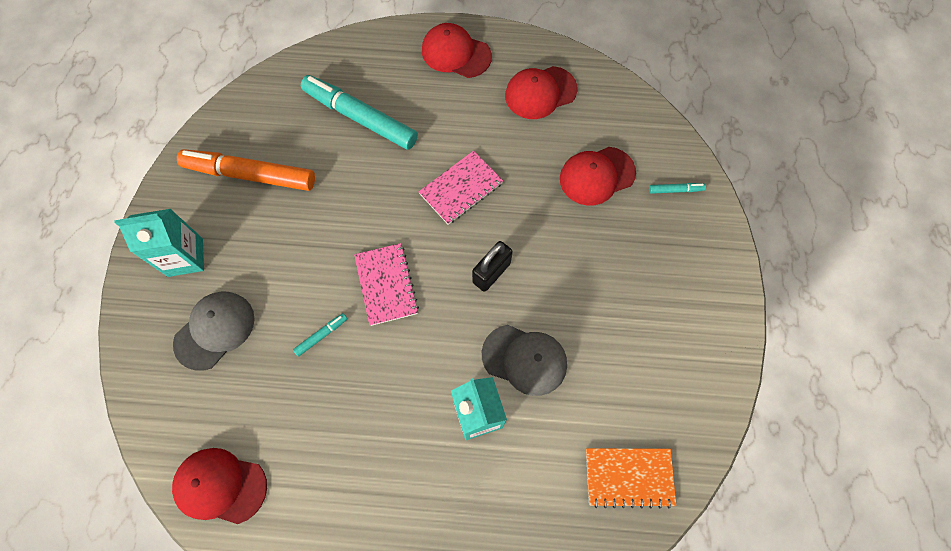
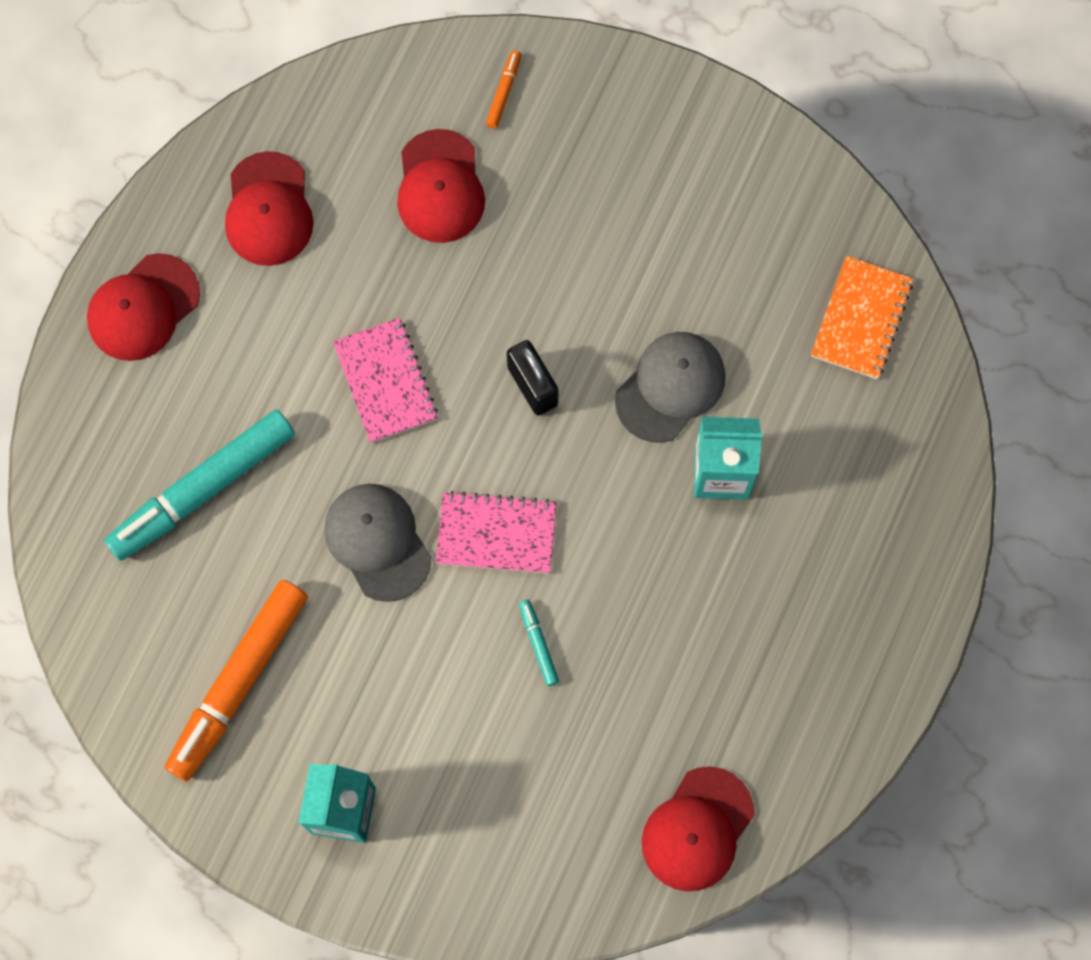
camera: 70 degrees left, 5 degrees up
grey cap [173,292,254,371] -> grey cap moved to [324,484,432,602]
turquoise marker [649,183,706,194] -> orange marker [486,50,521,128]

